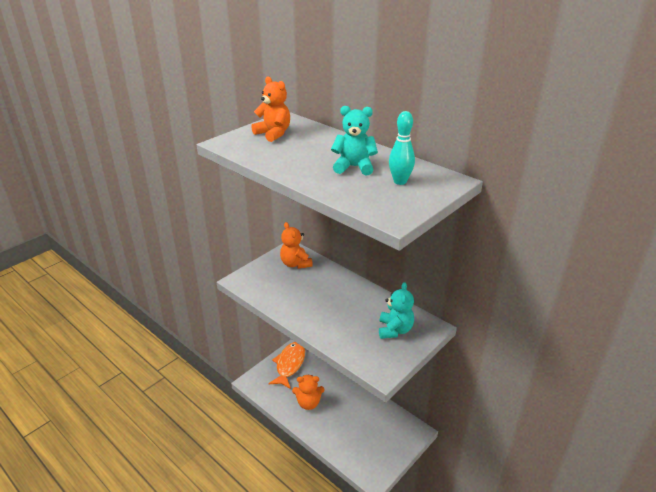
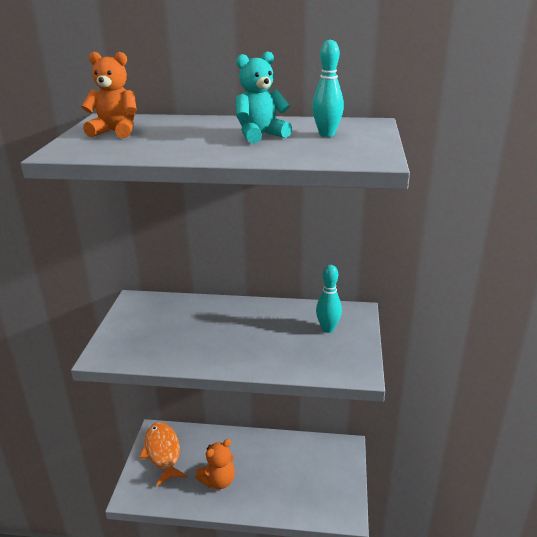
camera: 35 degrees left, 5 degrees down
orange teddy bear [280,222,313,269] -> none
turquoise teddy bear [379,282,414,339] -> turquoise bowling pin [316,265,342,333]

